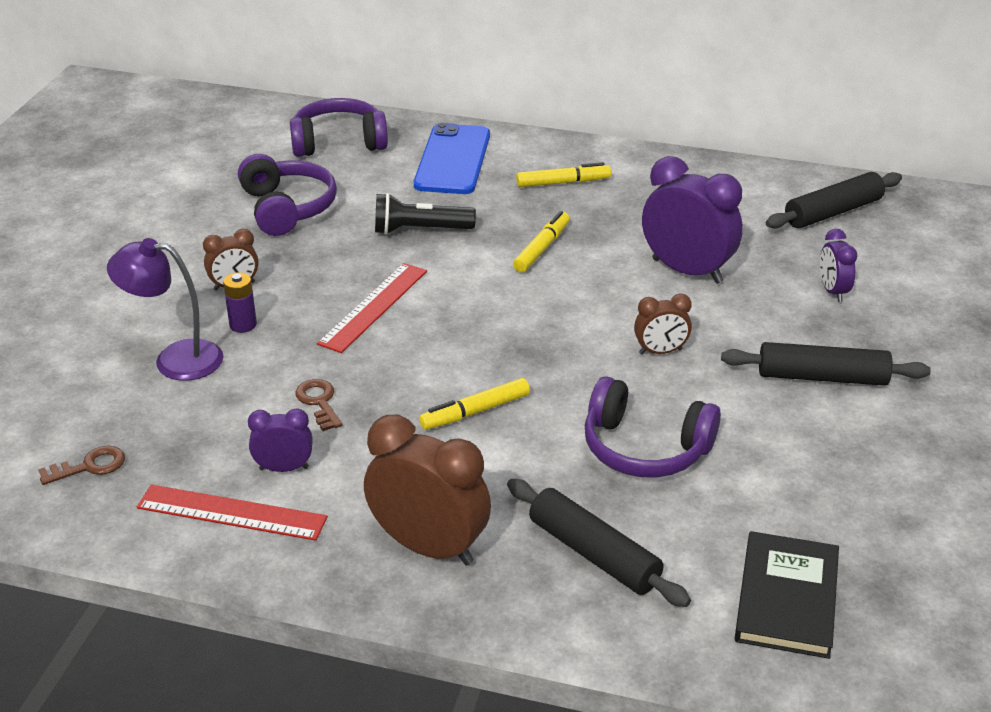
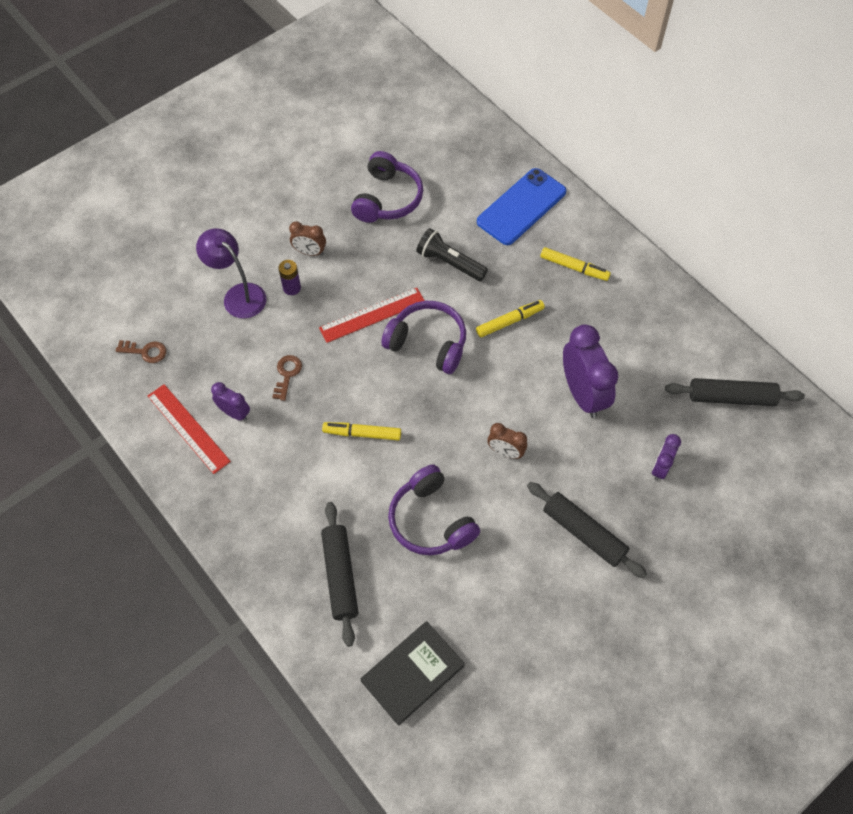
camera: 35 degrees right, 25 degrees up
purple headphones [290,98,388,157] -> purple headphones moved to [381,301,466,374]
brown clock [364,415,491,566] -> none

